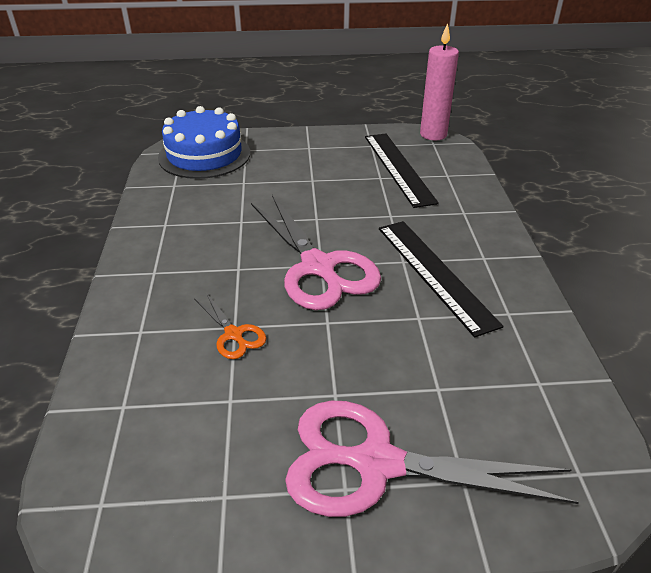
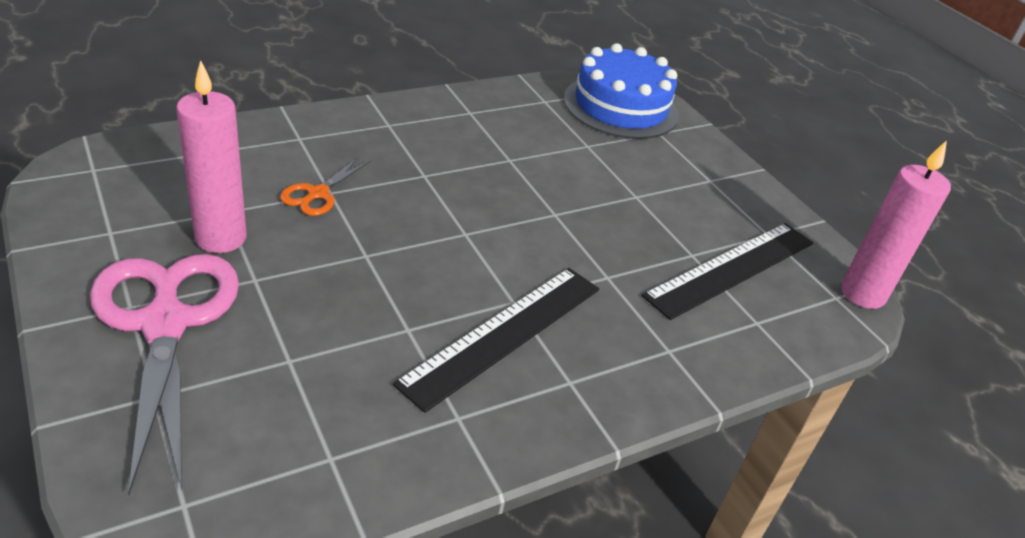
camera: 60 degrees right, 0 degrees up
pink scissors [251,195,381,310] -> none
none -> pink candle [176,60,247,253]

